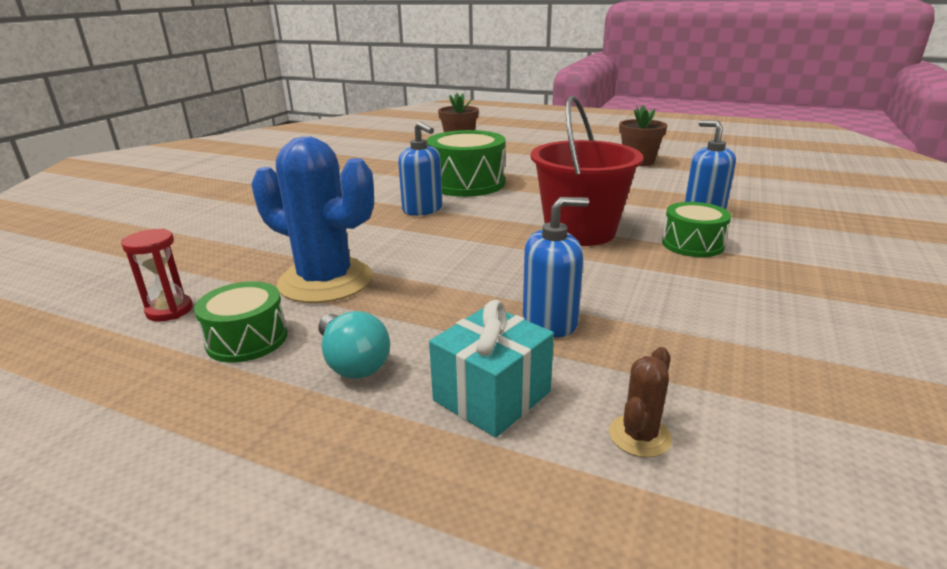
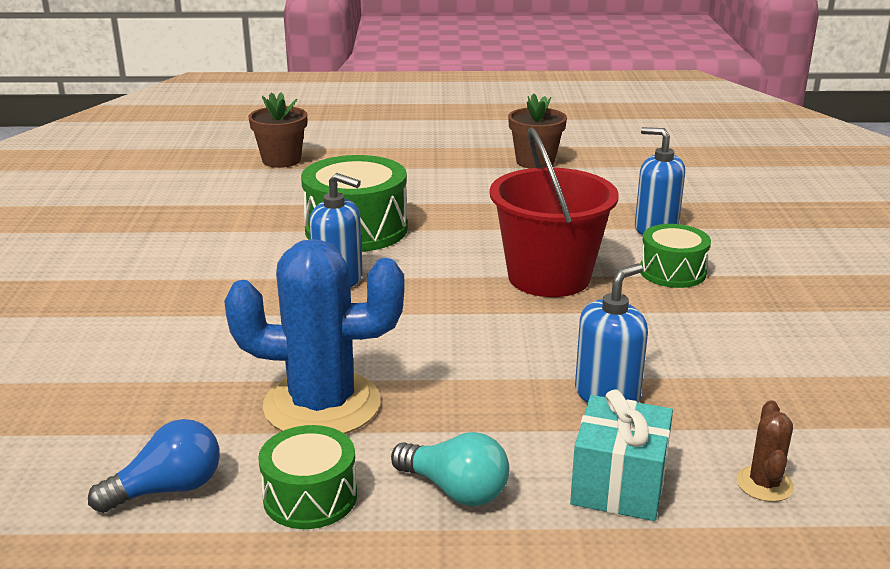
camera: 25 degrees left, 0 degrees up
red hourglass [121,229,193,322] -> blue light bulb [88,419,220,513]

